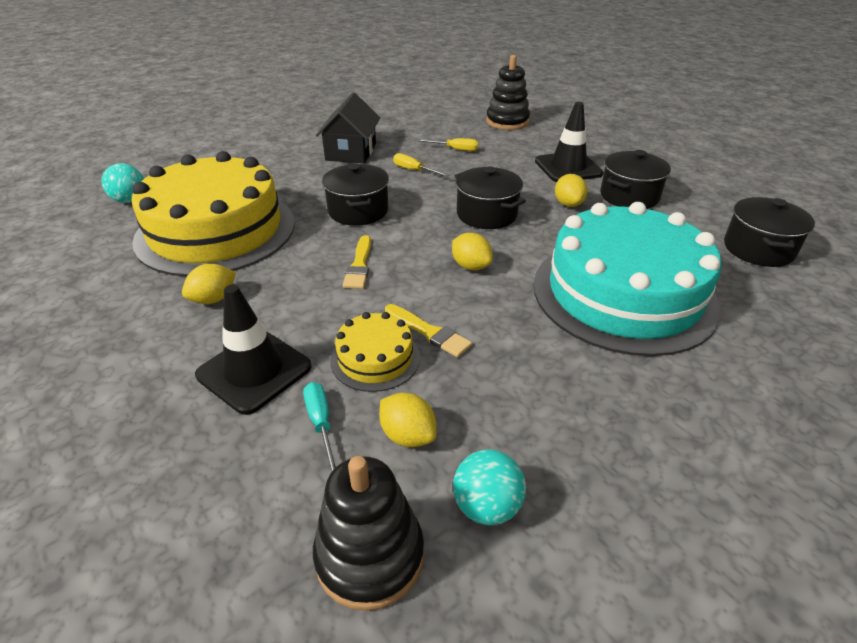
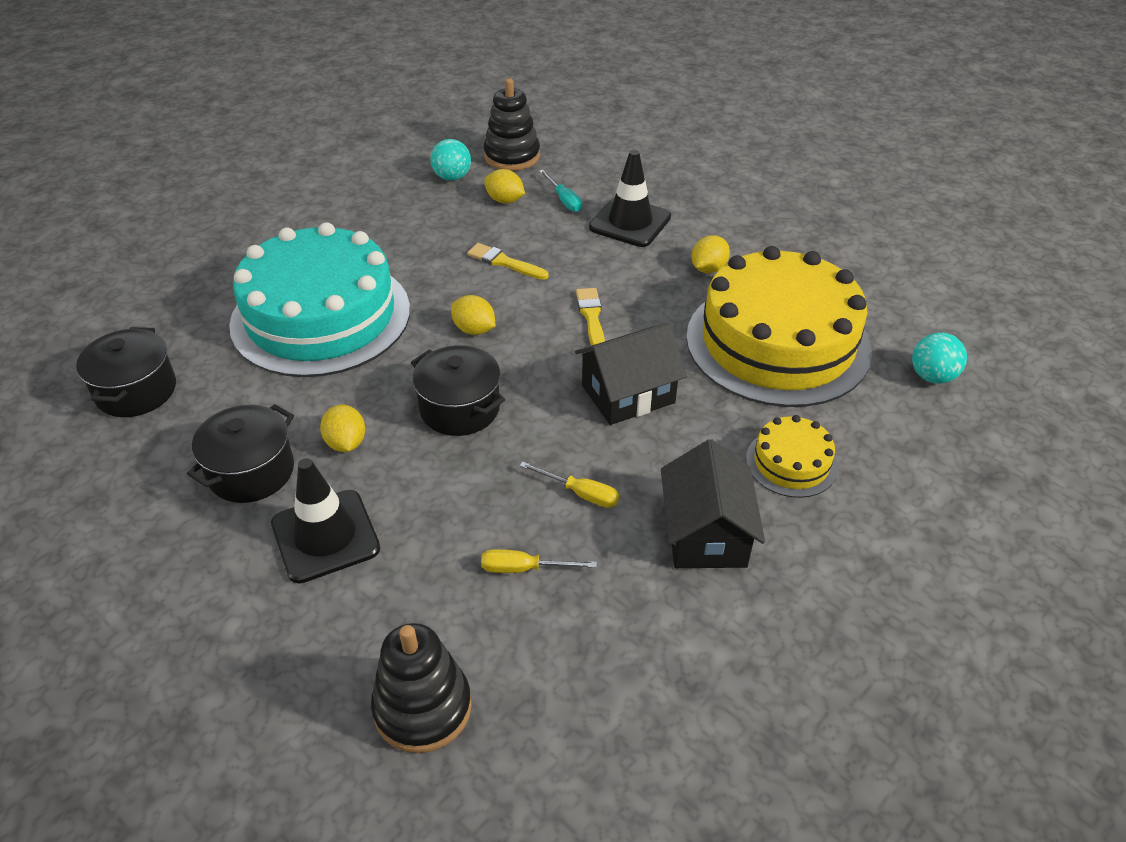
camera: 170 degrees right, 5 degrees up
black pot [322,163,389,226] -> black house [575,323,687,425]
yellow cake [330,312,420,392] -> yellow cake moved to [746,415,838,498]

